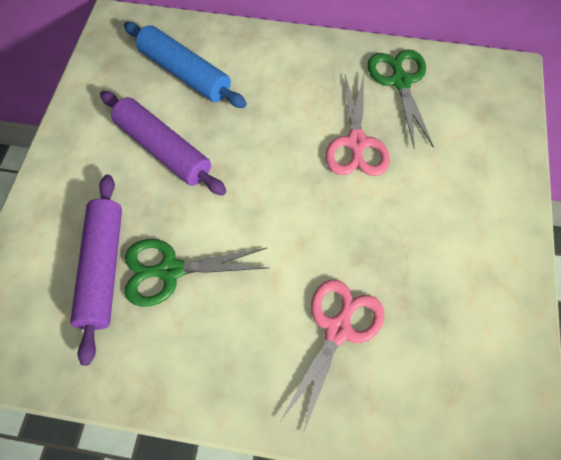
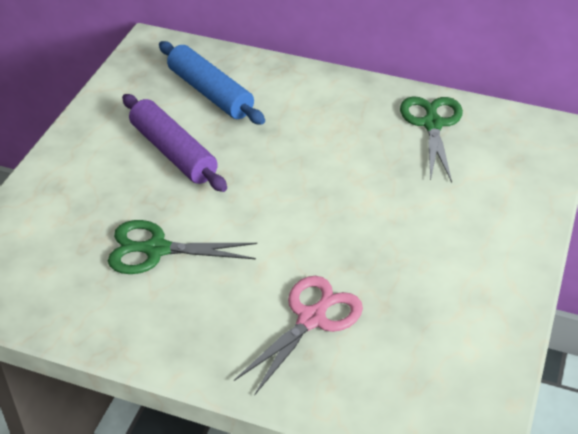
camera: 10 degrees right, 20 degrees down
purple rolling pin [70,175,122,366] -> none
pink scissors [325,74,390,176] -> none

